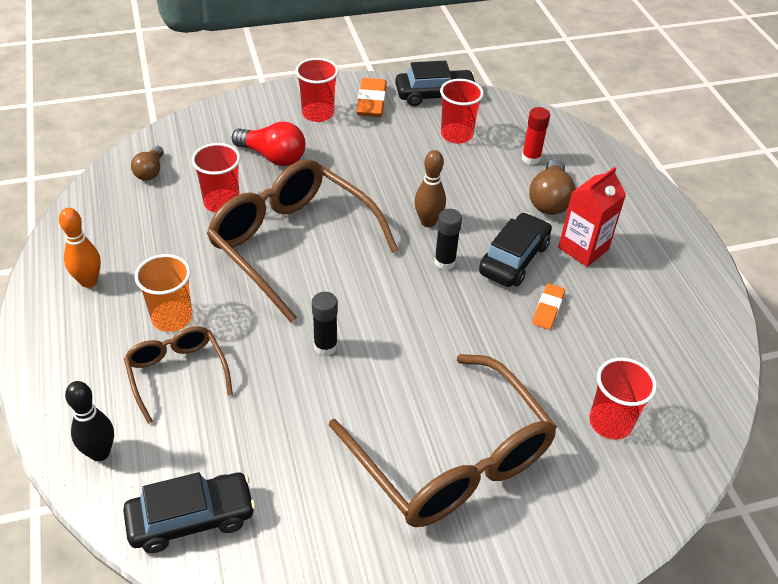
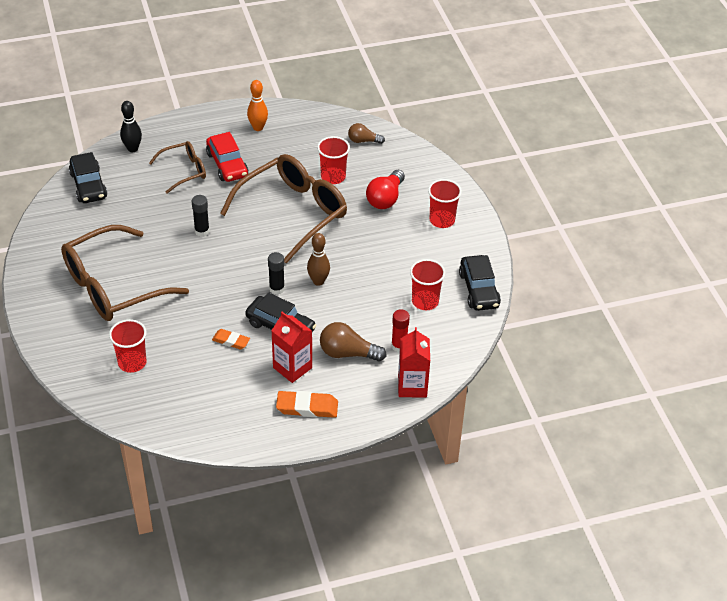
camera: 90 degrees right, 0 degrees up
orange cup [135,254,192,332] -> red car [206,132,248,182]
orange eraser [357,78,387,117] -> orange eraser moved to [276,391,338,418]
none -> red carton [398,327,430,398]

